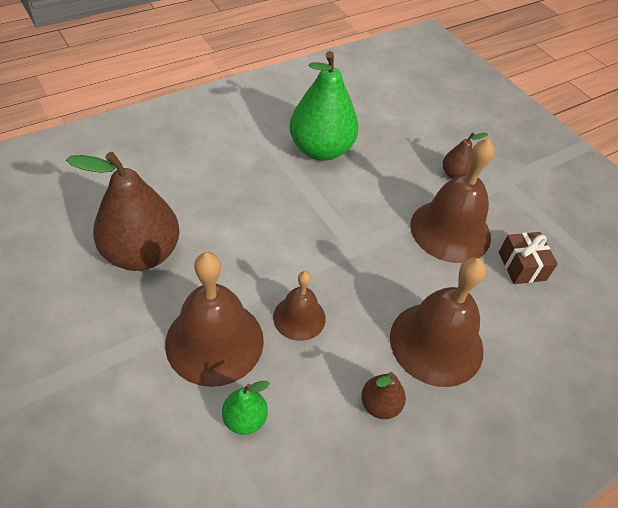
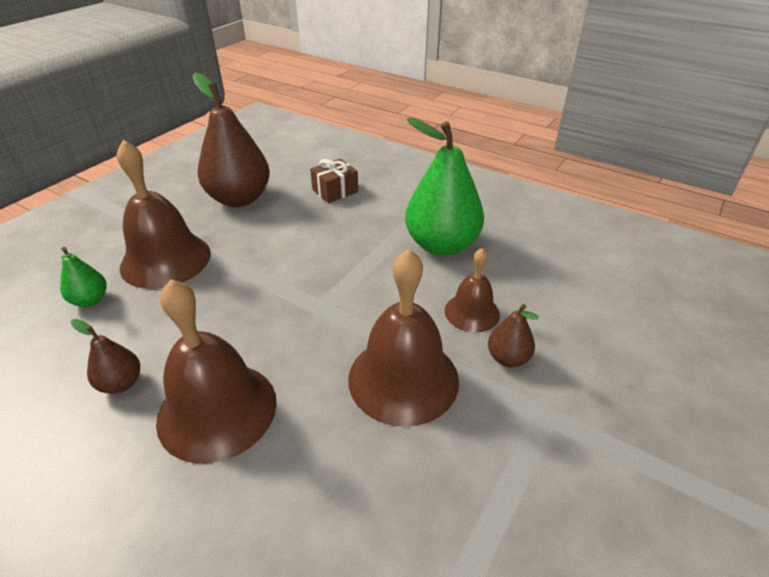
camera: 70 degrees right, 10 degrees down
brown bell [273,271,326,341] -> brown bell moved to [445,248,500,332]
brown gift [499,232,558,284] -> brown gift moved to [310,159,358,203]

